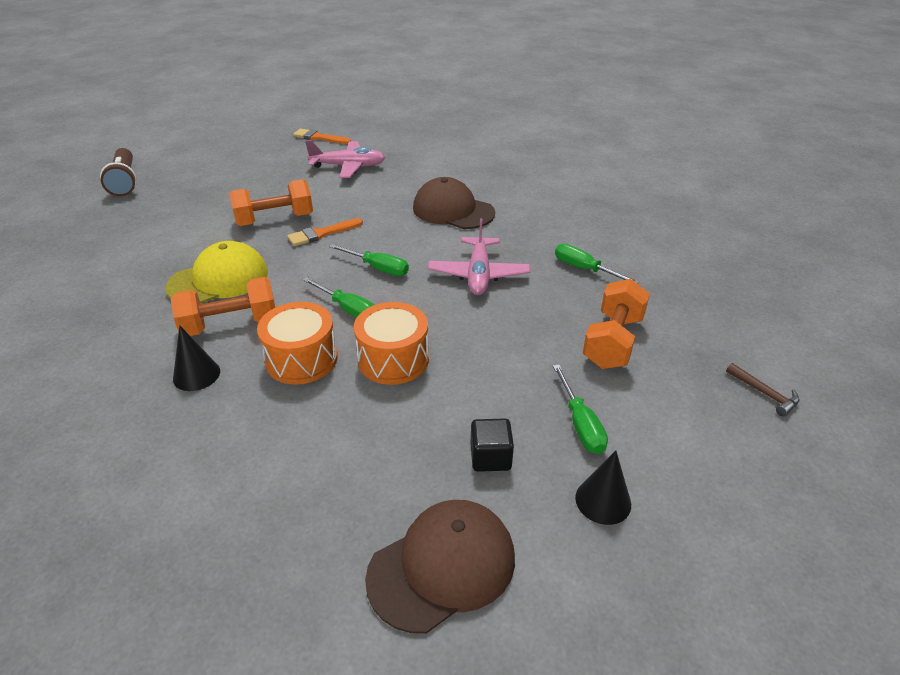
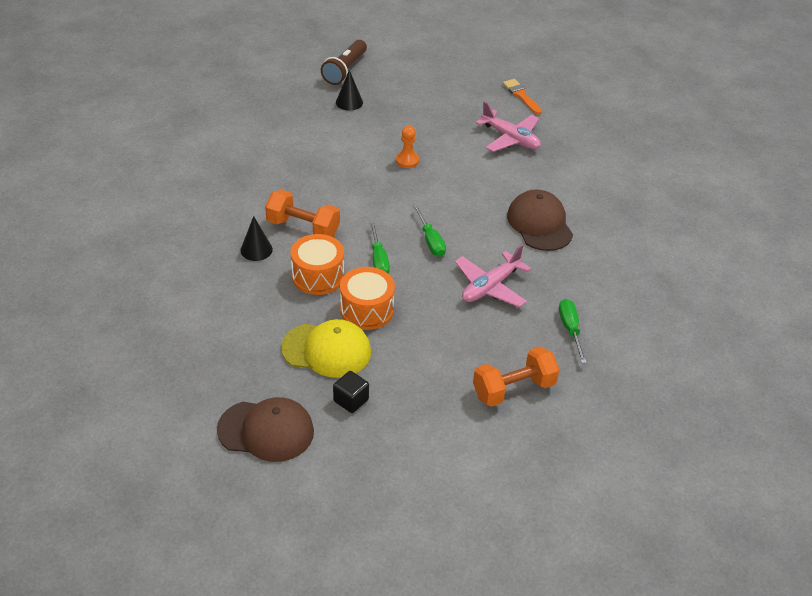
camera: 40 degrees right, 5 degrees up
yellow cap [165,241,268,304] -> yellow cap moved to [281,319,371,378]
orange dumbbell [229,179,313,226] -> orange pawn [396,126,419,168]
orange brush [287,218,363,246] -> none
green screwdriver [553,364,608,454] -> none
black cone [575,450,631,525] -> black cone moved to [336,70,363,111]
brown hammer [726,363,800,416] -> none

